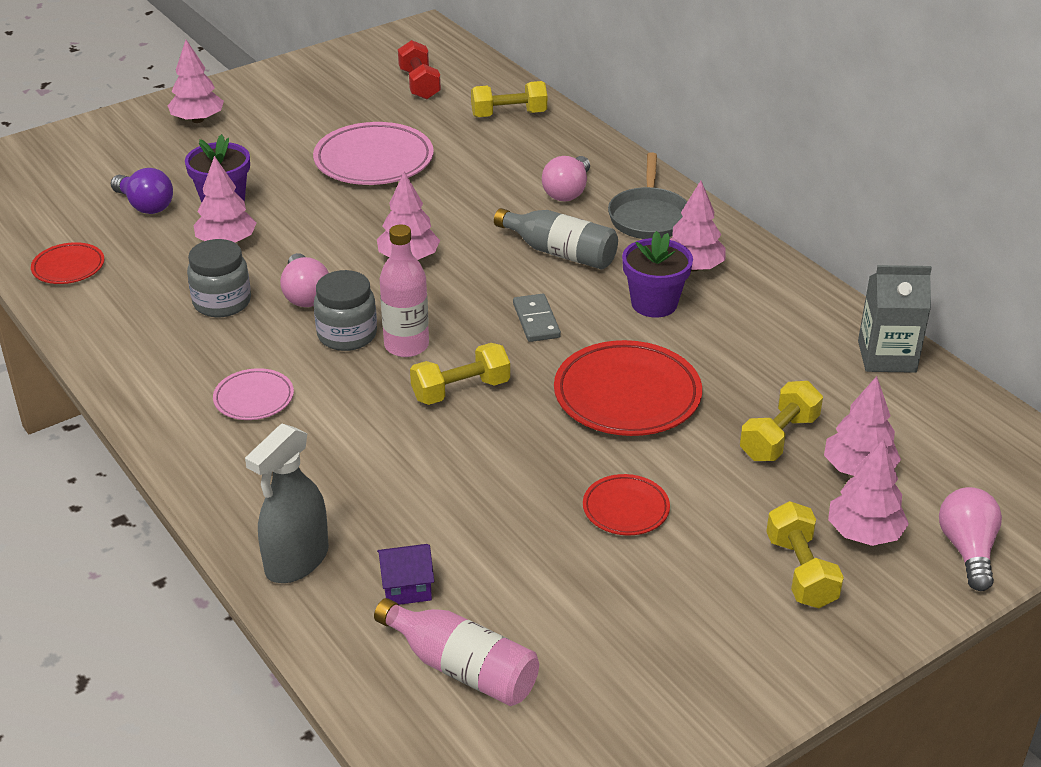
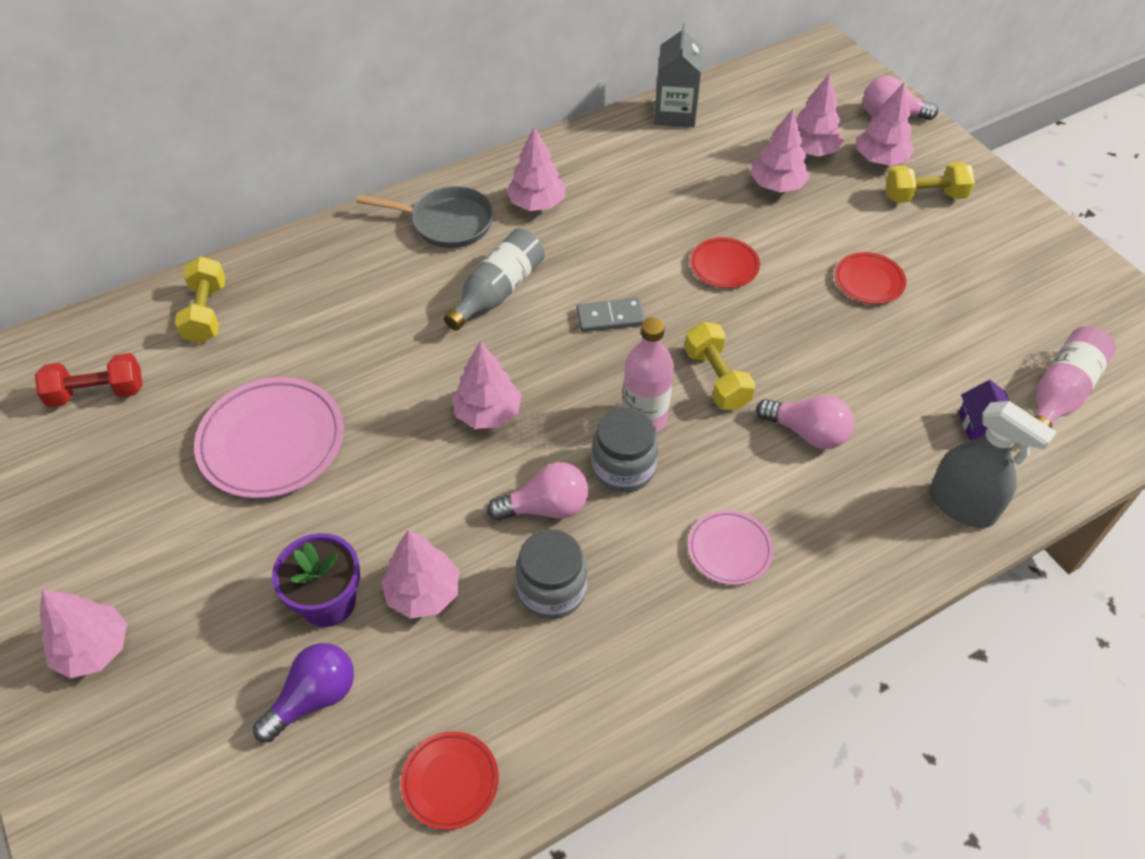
camera: 85 degrees left, 15 degrees up
pink light bulb [542,156,590,201] -> pink light bulb moved to [756,395,854,449]
red plate [554,340,702,436] -> red plate [690,237,760,288], size x0.54
purple flower pot [622,231,693,317] -> none
yellow dumbbell [740,381,823,461] -> pink tree [750,109,810,192]

